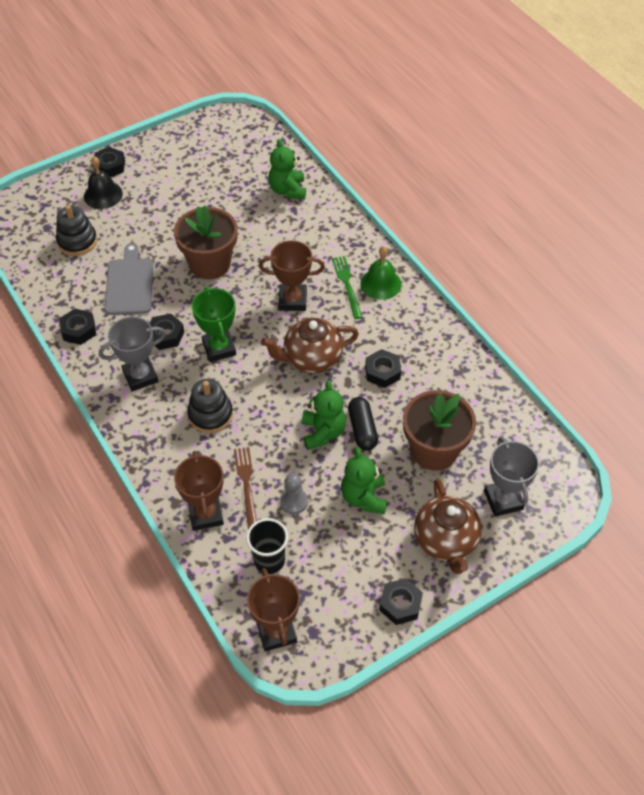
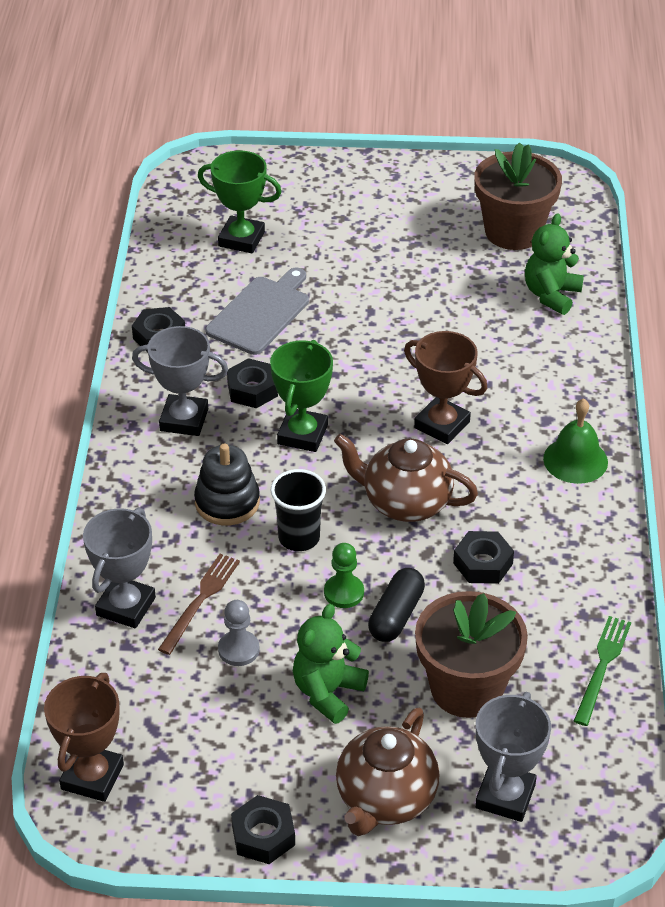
camera: 35 degrees right, 10 degrees down
black stacking toy [56,205,97,256] -> green trophy [198,151,282,253]
black bell [84,156,123,209] -> none
black nut [94,147,125,177] -> none
brown flower pot [174,205,238,279] -> brown flower pot moved to [474,142,562,250]
brown trophy [174,451,224,531] -> grey trophy [83,508,156,628]
black cup [246,518,288,574] -> black cup moved to [271,469,326,551]
green teddy bear [302,381,346,450] -> green pawn [324,543,364,608]
green fork [332,256,362,319] -> green fork moved to [574,616,631,726]

